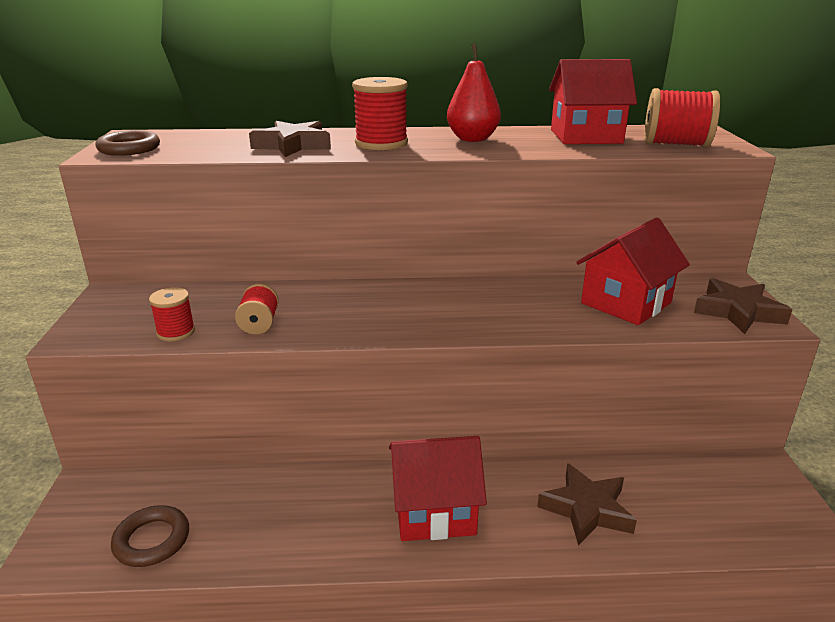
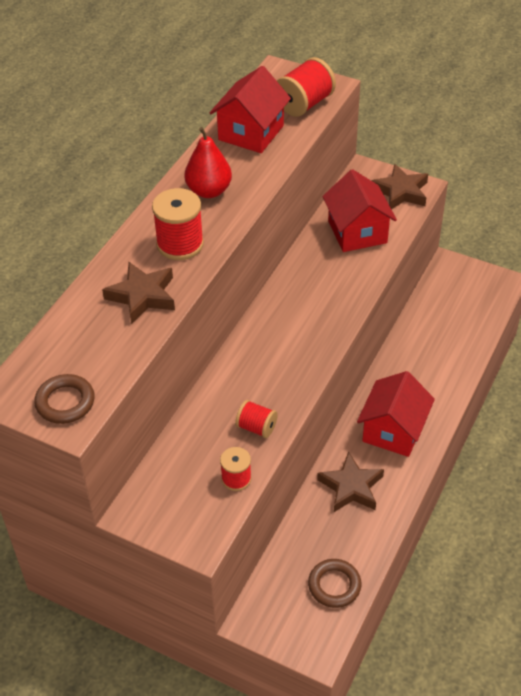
camera: 60 degrees left, 20 degrees up
brown star [537,463,637,545] -> brown star moved to [317,452,384,512]

